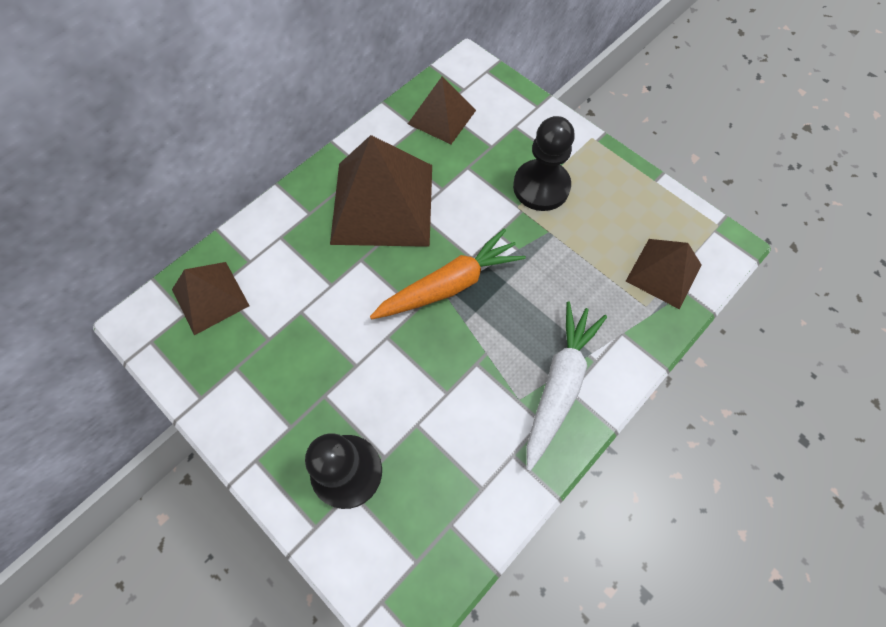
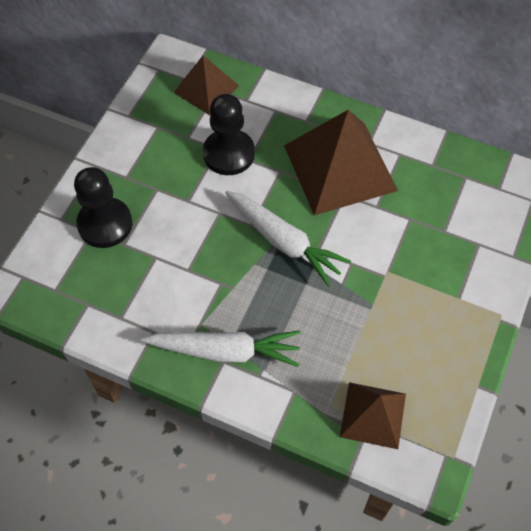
camera: 70 degrees right, 5 degrees down
orange carrot [370,228,526,320] -> white carrot [225,191,351,287]
brown pyramid [408,77,476,144] -> none
black pawn [513,116,575,211] -> black pawn moved to [203,94,255,175]

